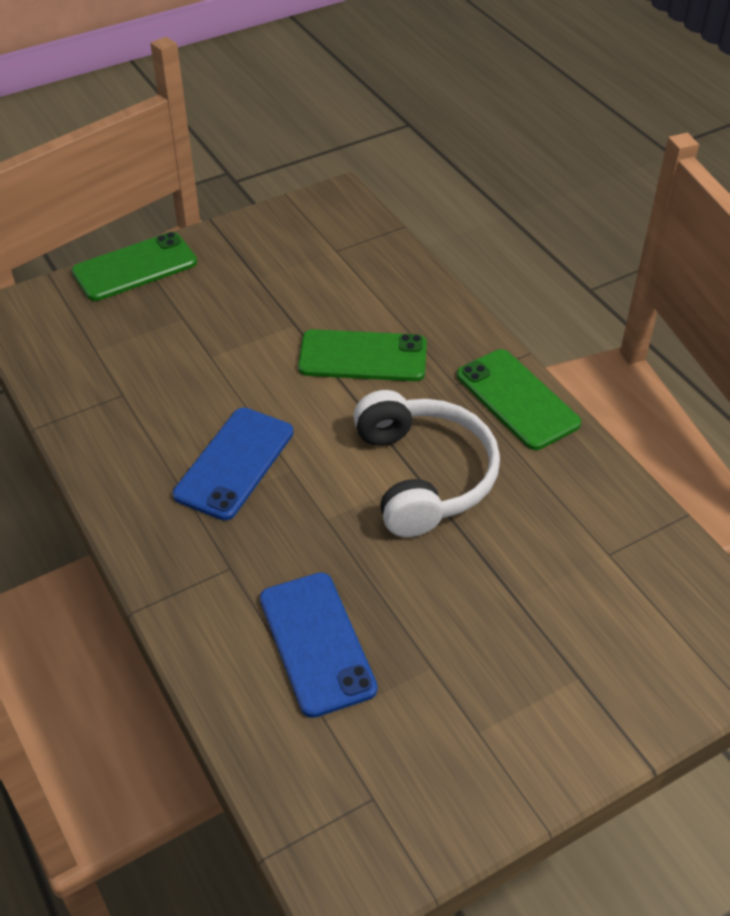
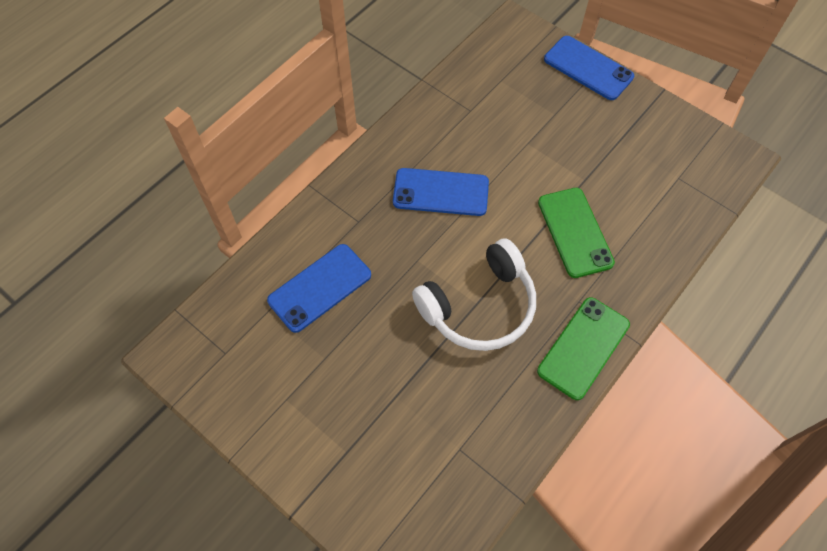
camera: 70 degrees right, 15 degrees up
green phone [72,232,197,301] -> blue phone [544,36,634,100]

